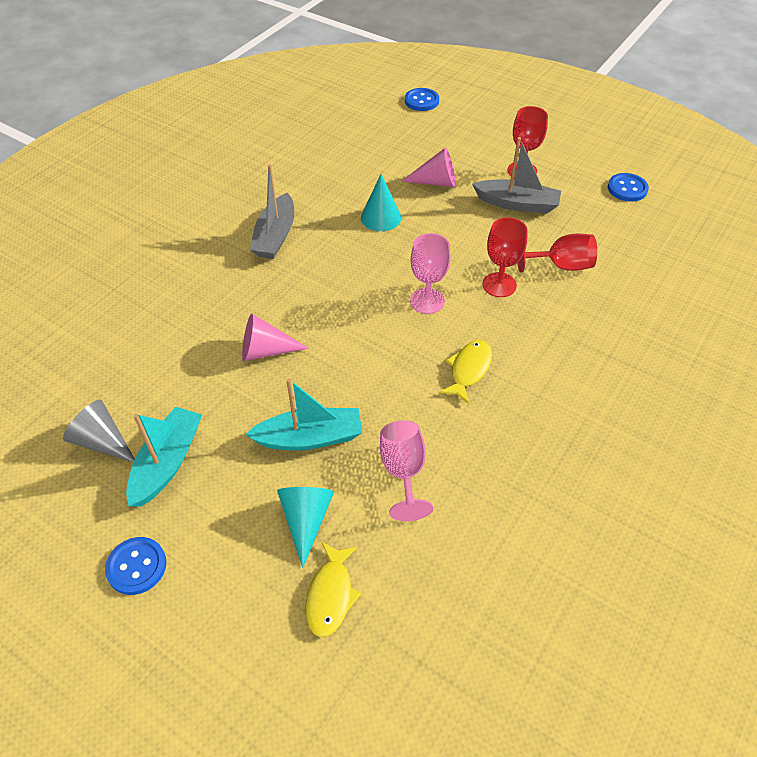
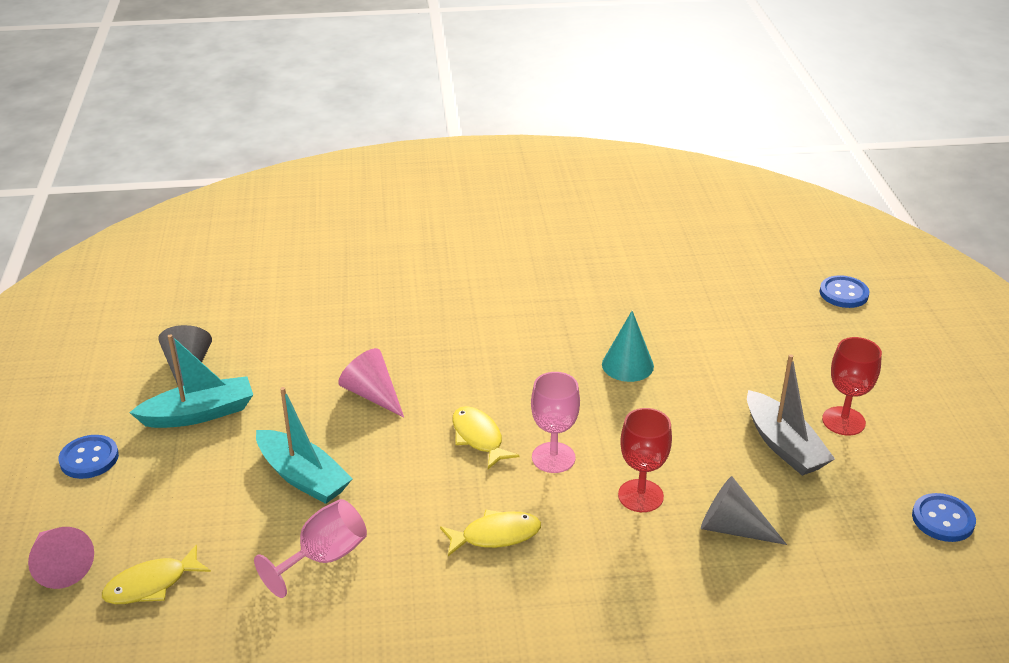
camera: 50 degrees right, 15 degrees down
grey boat [250,164,294,259] -> none
turquoise cone [277,487,334,568] -> none
pink cone [401,148,456,187] -> pink cone moved to [28,527,94,589]
red goblet [517,234,597,273] -> grey cone [701,476,787,545]
none -> yellow fish [453,406,520,469]

